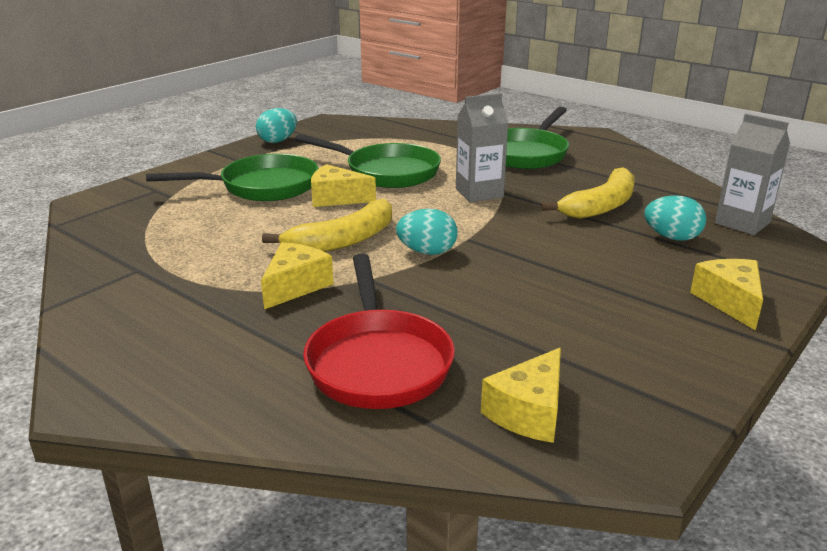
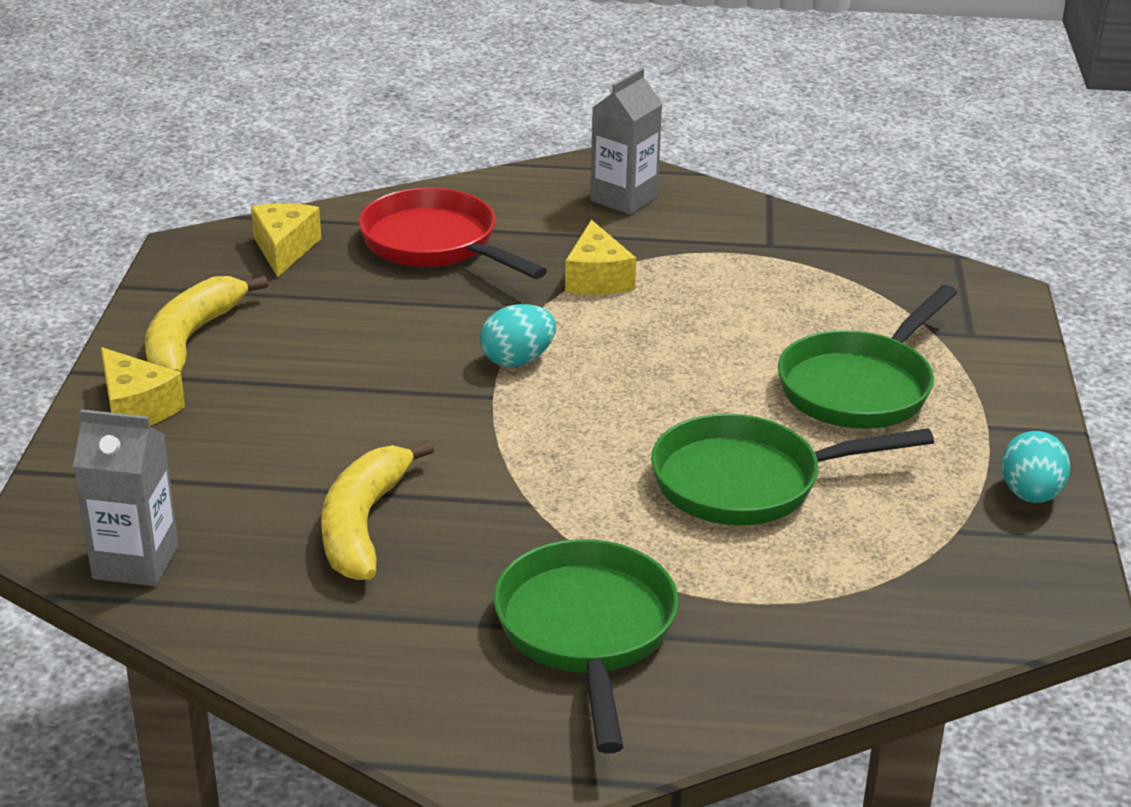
camera: 145 degrees right, 5 degrees up
yellow banana [262,199,392,252] -> yellow banana moved to [145,276,268,373]
yellow cheese [311,164,376,207] -> none
grey carton [456,93,509,202] -> grey carton moved to [590,68,662,215]
turquoise egg [644,195,706,241] -> none

